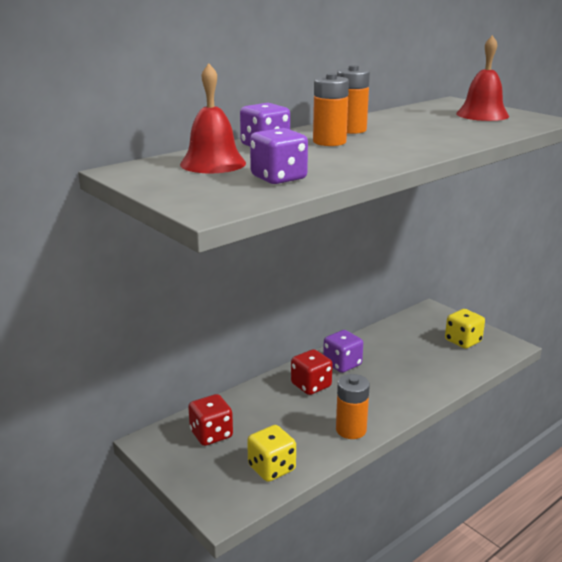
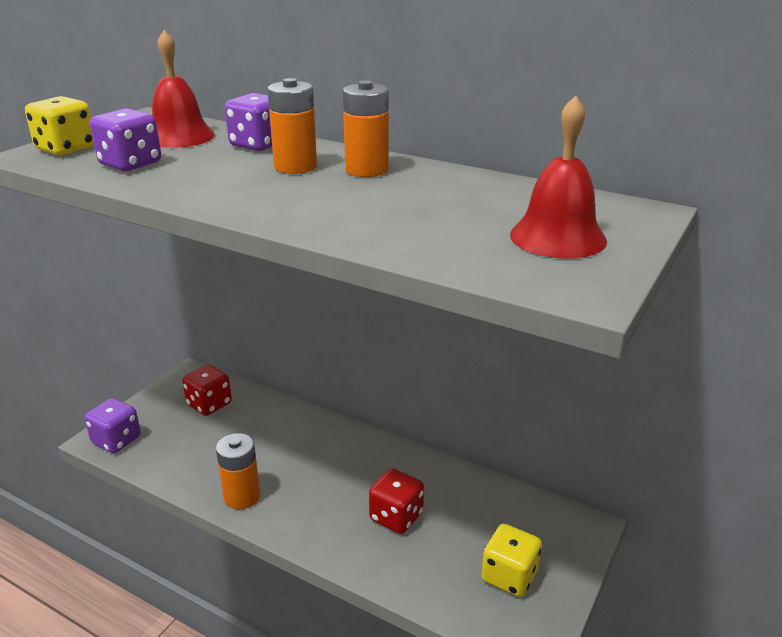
camera: 70 degrees right, 5 degrees up
yellow dice [247,425,296,482] -> yellow dice moved to [25,96,94,155]
red dice [291,349,333,395] -> red dice moved to [369,468,424,534]
purple dice [323,330,363,373] -> purple dice moved to [85,398,141,453]

